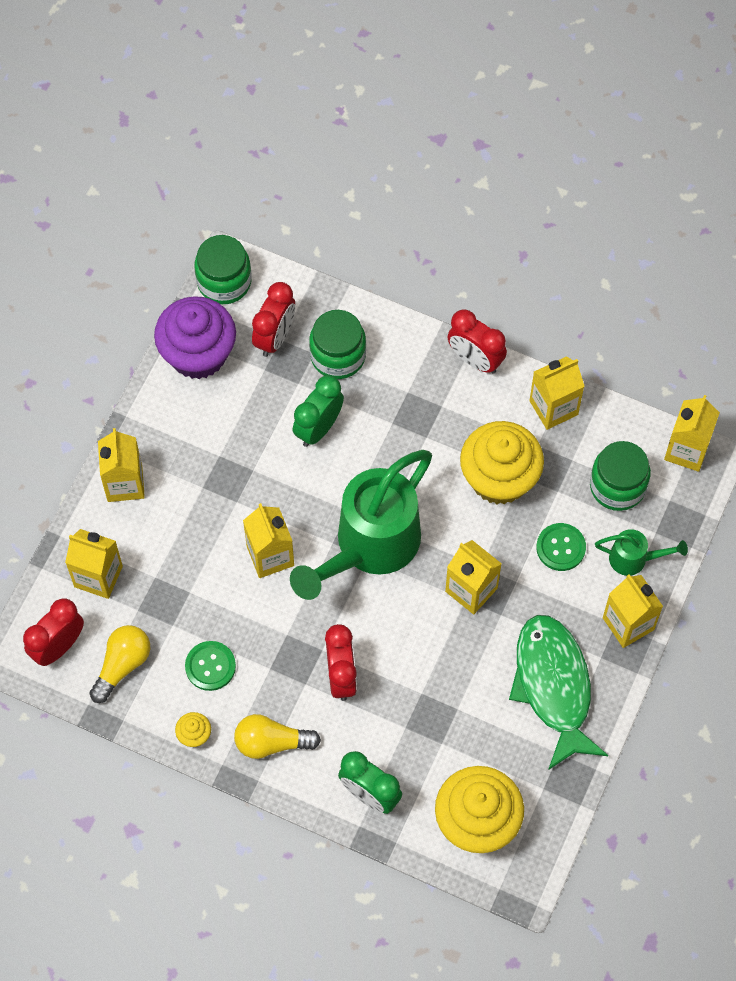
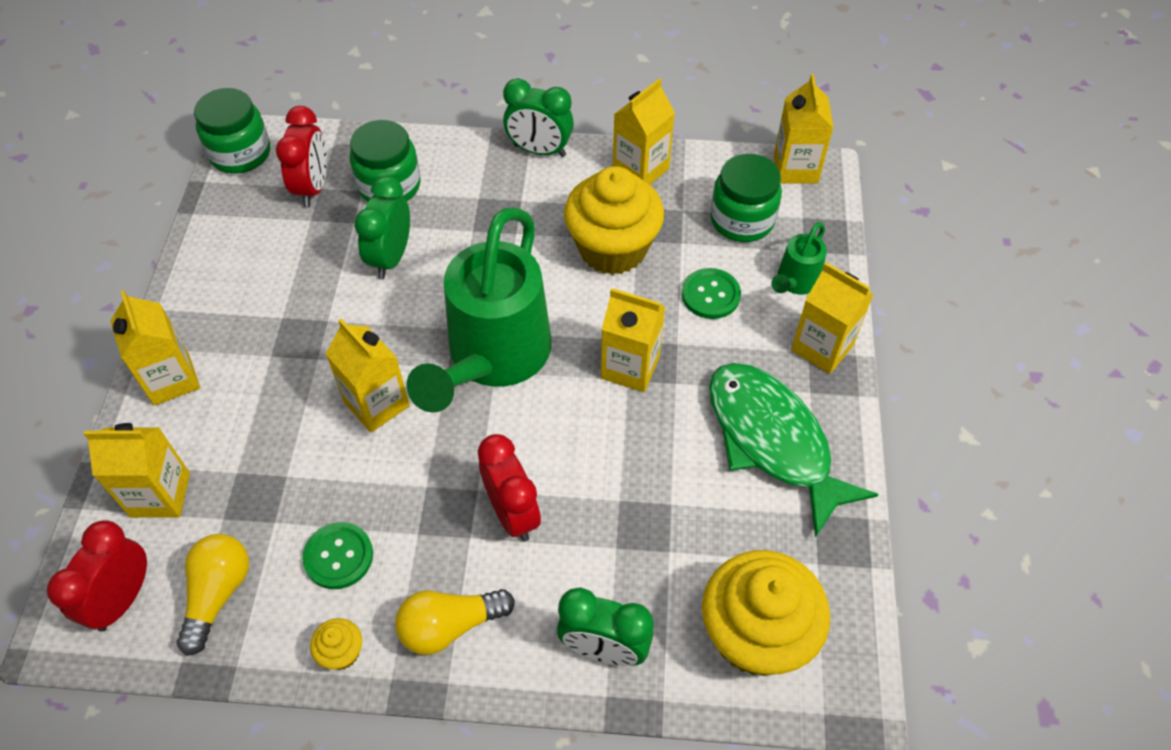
camera: 20 degrees left, 10 degrees down
purple cupcake [154,296,236,379] -> none
red clock [447,309,507,374] -> green clock [503,78,574,157]
green watering can [595,529,688,576] -> green watering can turned 135 degrees clockwise [771,222,827,294]

